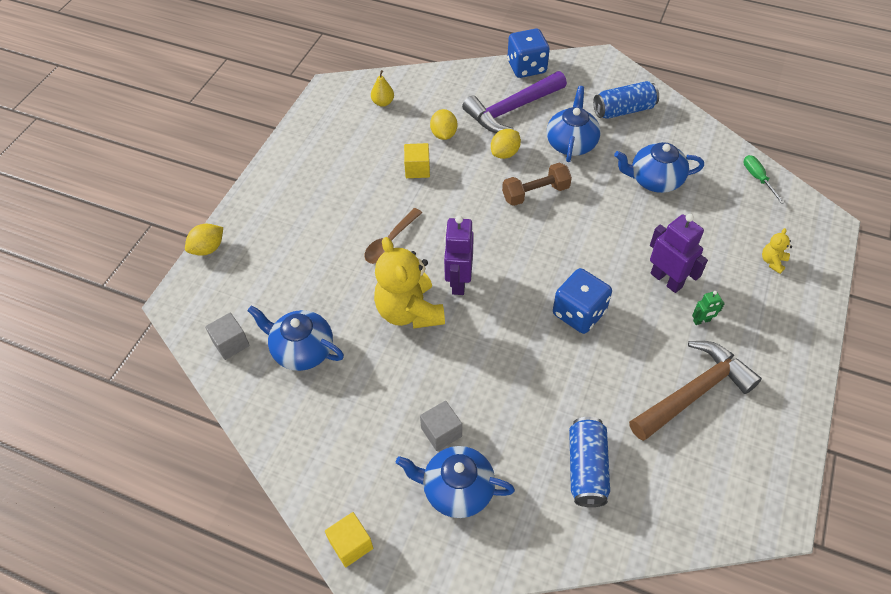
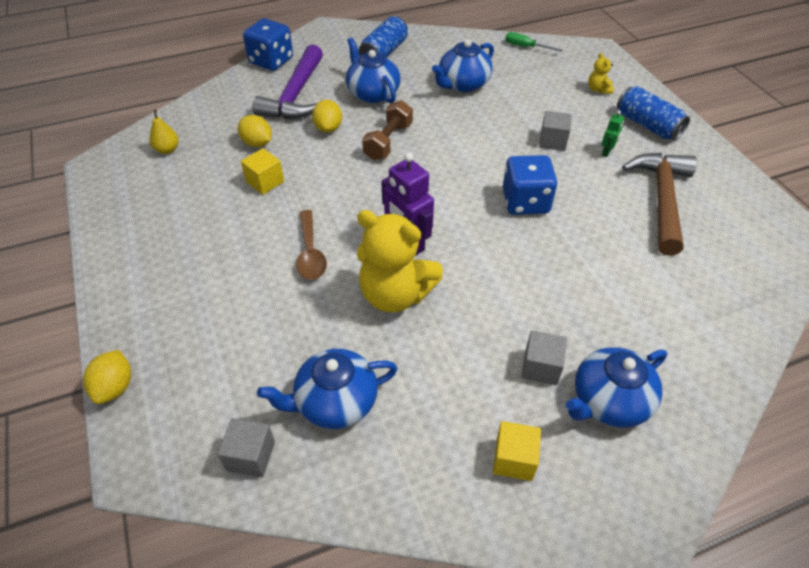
camera: 45 degrees left, 5 degrees down
yellow cube [325,512,373,567] -> yellow cube moved to [493,421,541,481]
blue can [569,417,610,507] -> blue can moved to [617,86,690,141]
purple robot [650,214,708,293] -> grey cube [539,111,572,151]

